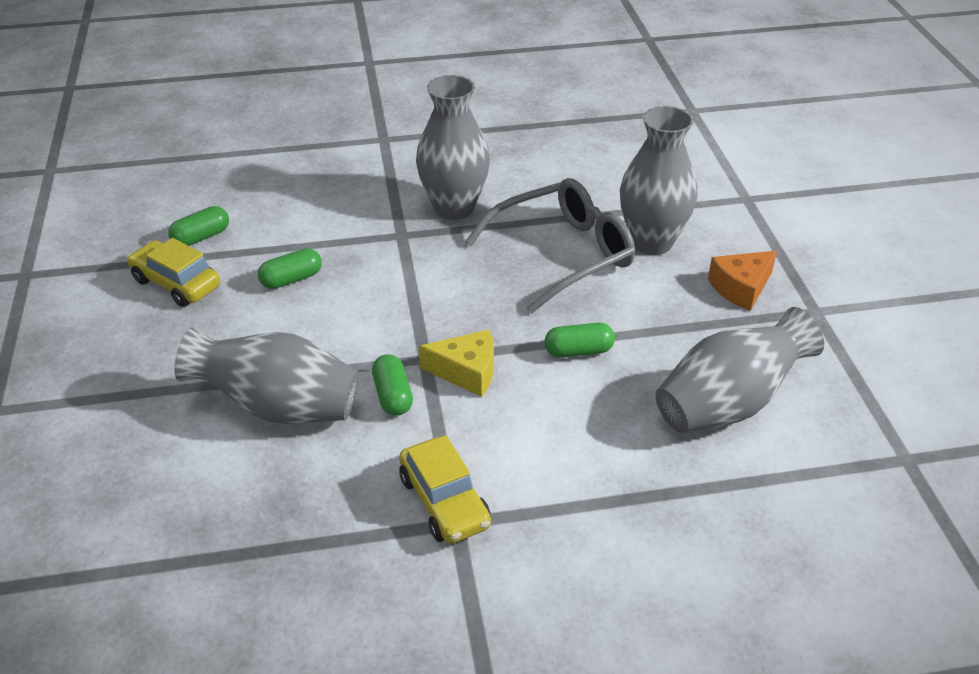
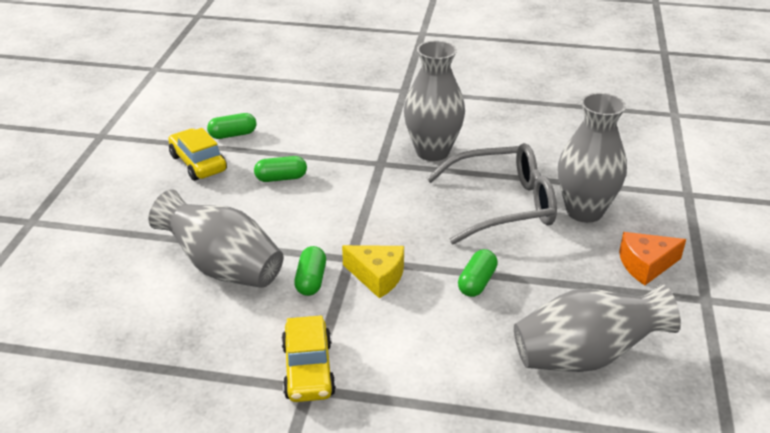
camera: 20 degrees right, 5 degrees down
green capsule [544,323,615,358] -> green capsule turned 75 degrees counterclockwise [458,249,498,297]

